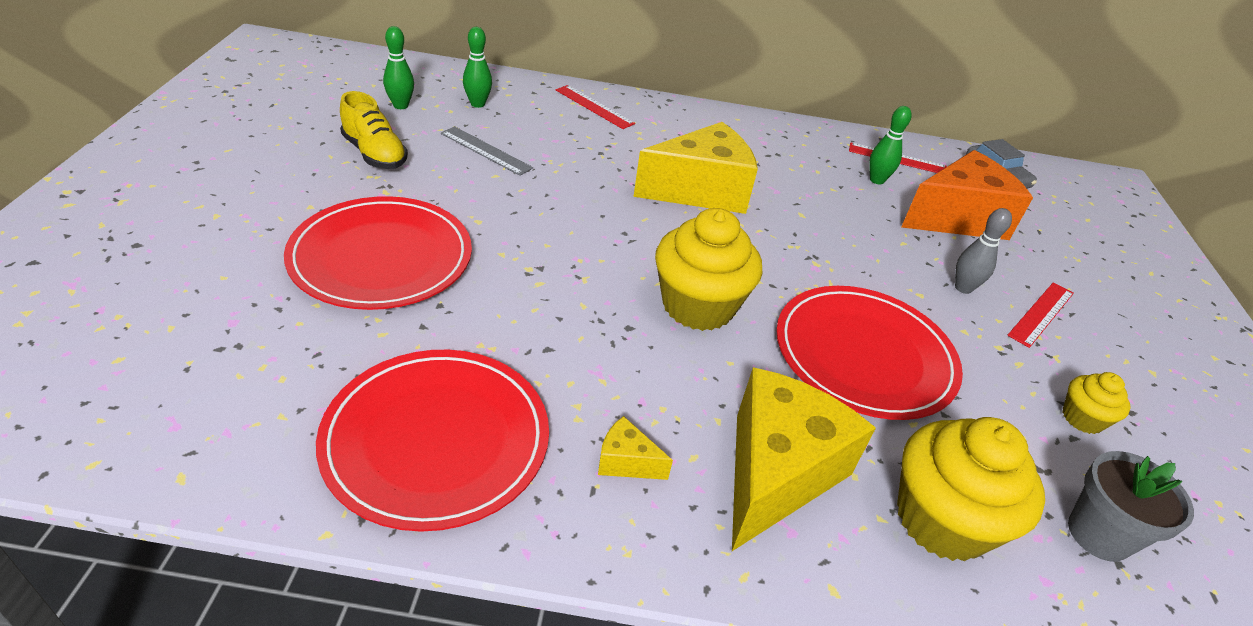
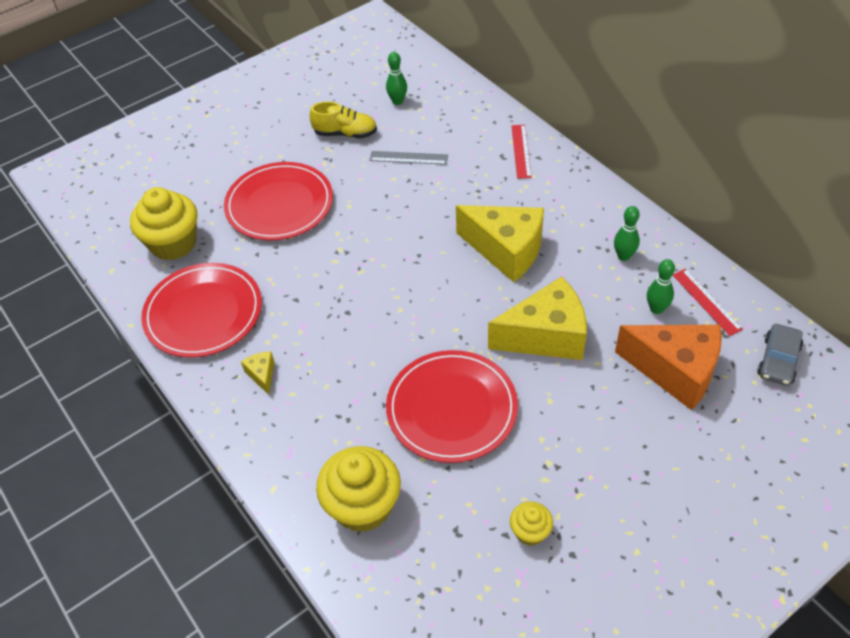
camera: 55 degrees right, 10 degrees up
yellow shoe [340,91,408,169] -> yellow shoe turned 90 degrees counterclockwise [309,101,377,138]
grey ruler [441,126,533,176] -> grey ruler turned 75 degrees counterclockwise [369,151,448,165]
green bowling pin [463,27,492,108] -> green bowling pin moved to [614,206,640,261]
yellow cupcake [655,208,762,331] -> yellow cupcake moved to [130,187,197,261]
yellow cheese [732,367,876,551] -> yellow cheese moved to [488,277,587,360]
grey bowling pin [955,208,1012,294] -> none
red ruler [1007,282,1074,348] -> none
grey flower pot [1068,451,1194,562] -> none

